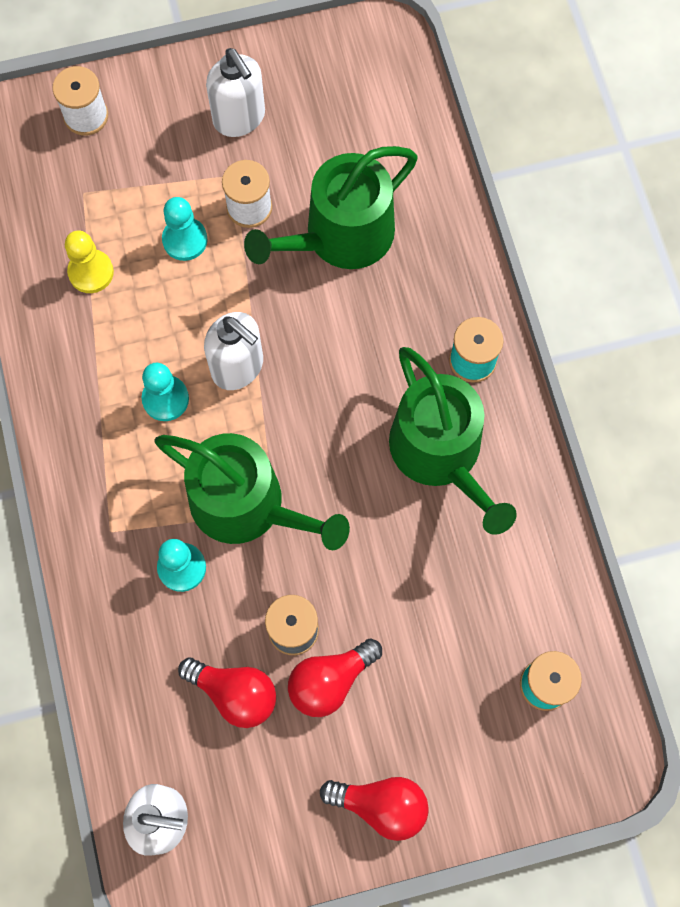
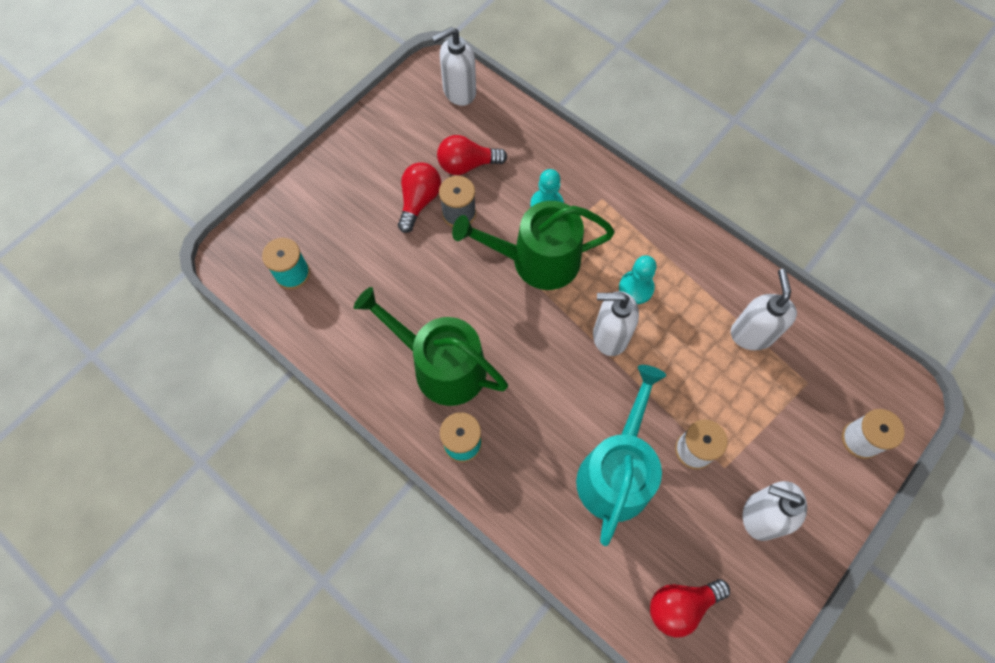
camera: 145 degrees right, 5 degrees down
yellow pawn [65,230,114,293] -> white soap dispenser [731,269,797,350]
turquoise pawn [162,197,208,261] -> none
green watering can [244,146,418,269] -> turquoise watering can [576,365,666,546]
red light bulb [320,777,429,841] -> red light bulb moved to [650,579,730,638]

